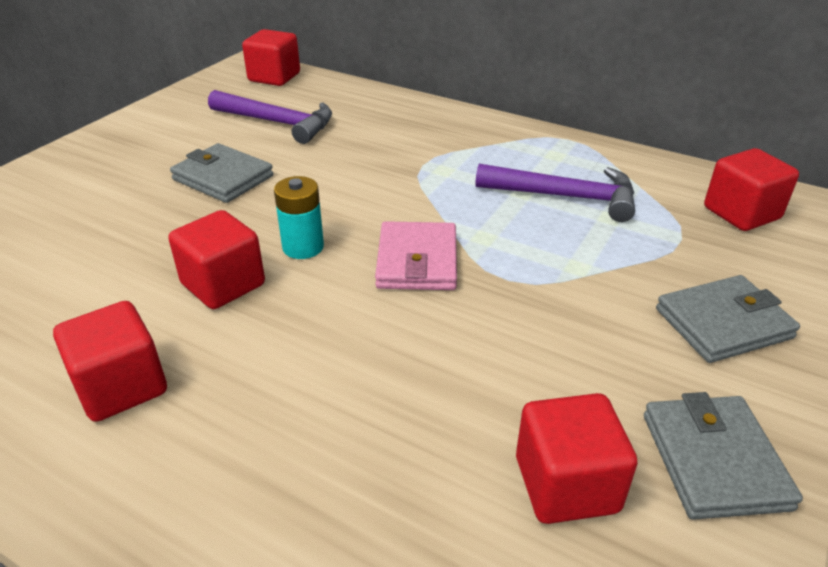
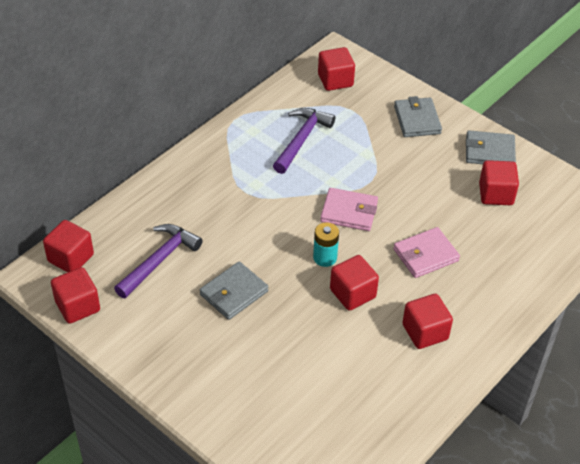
camera: 80 degrees left, 10 degrees up
none -> red cube [51,267,100,324]
none -> pink wallet [393,227,460,278]

